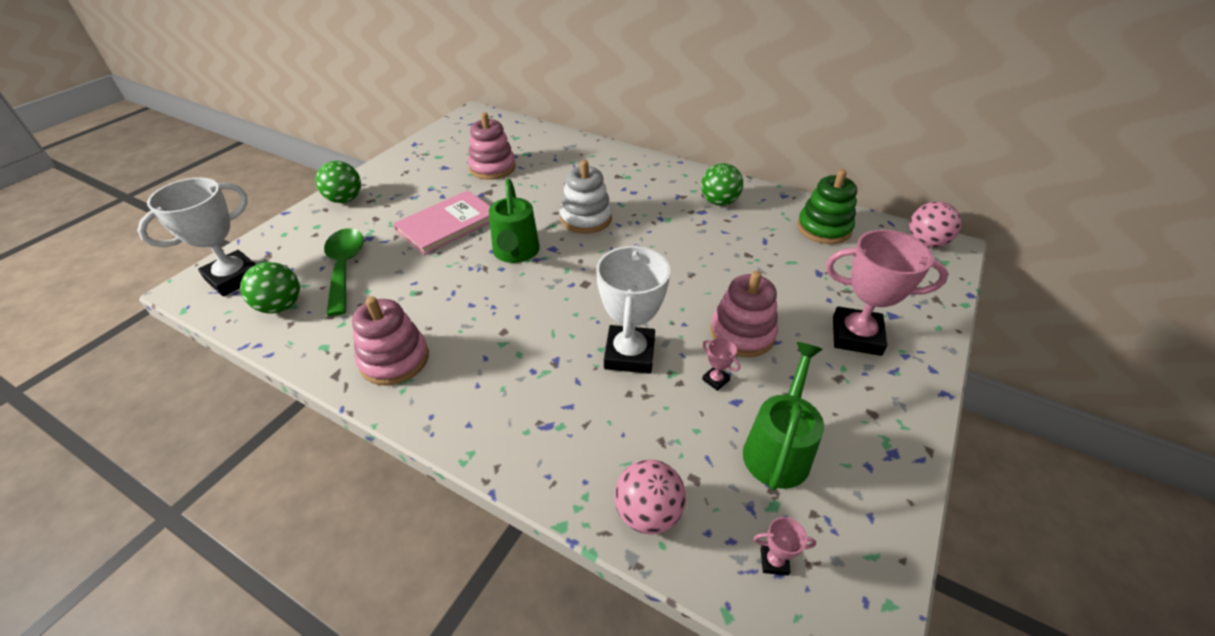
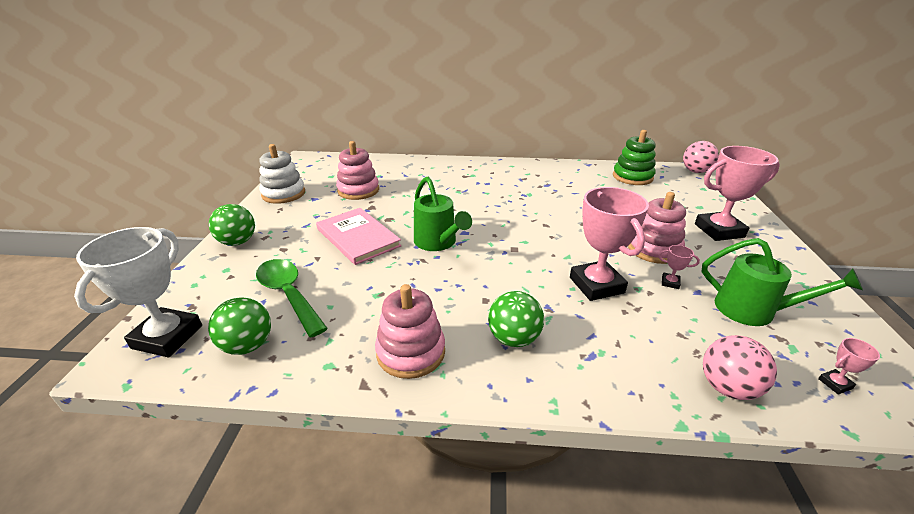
camera: 25 degrees left, 10 degrees down
pink book [393,190,490,255] -> pink book turned 60 degrees counterclockwise [316,208,402,265]
white stacking toy [559,160,612,234] -> white stacking toy moved to [260,144,305,204]
white trophy [596,245,670,374] -> pink trophy [570,187,649,301]
green ball [701,163,743,206] -> green ball moved to [488,291,544,347]
green watering can [743,342,824,490] -> green watering can turned 120 degrees clockwise [701,238,863,326]

